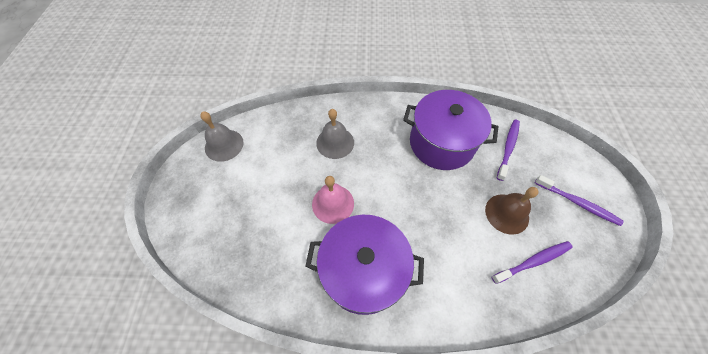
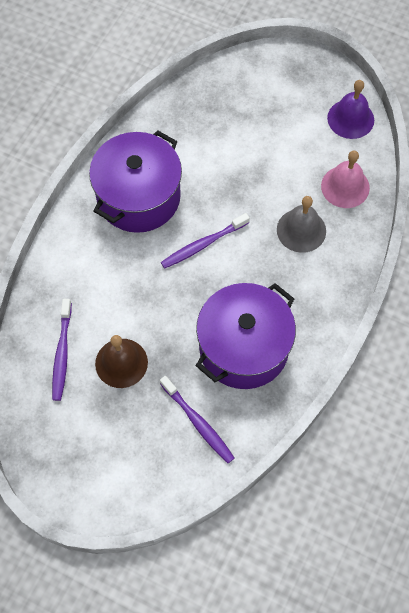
camera: 115 degrees right, 5 degrees up
grey bell [200,112,244,162] -> purple bell [327,80,374,139]
pink bell [312,176,354,224] -> pink bell moved to [321,150,370,208]
purple toothbrush [535,175,624,226] -> purple toothbrush moved to [161,213,250,269]

